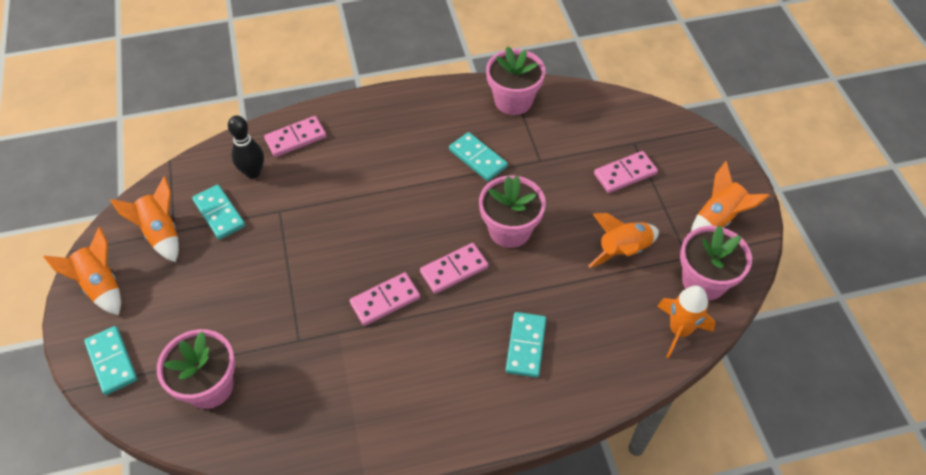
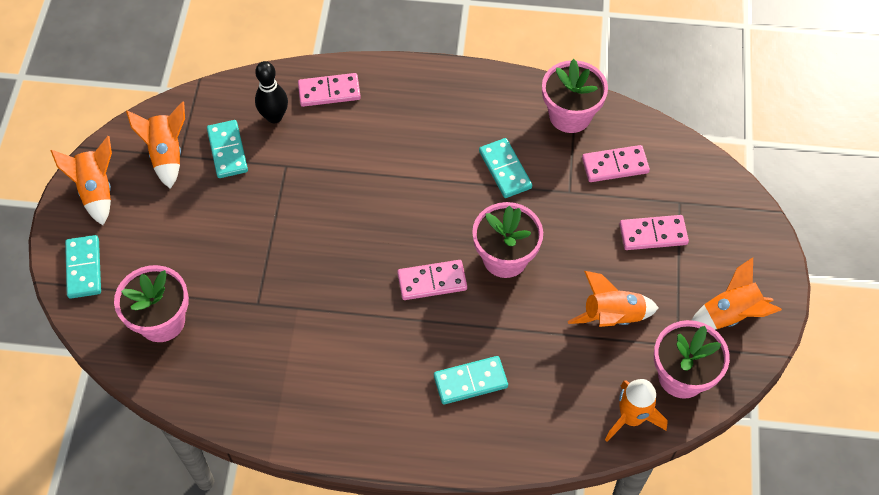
camera: 20 degrees right, 5 degrees up
pink domino [350,272,420,326] -> pink domino moved to [582,145,650,182]
turquoise domino [506,312,546,378] -> turquoise domino turned 45 degrees clockwise [434,356,508,405]

